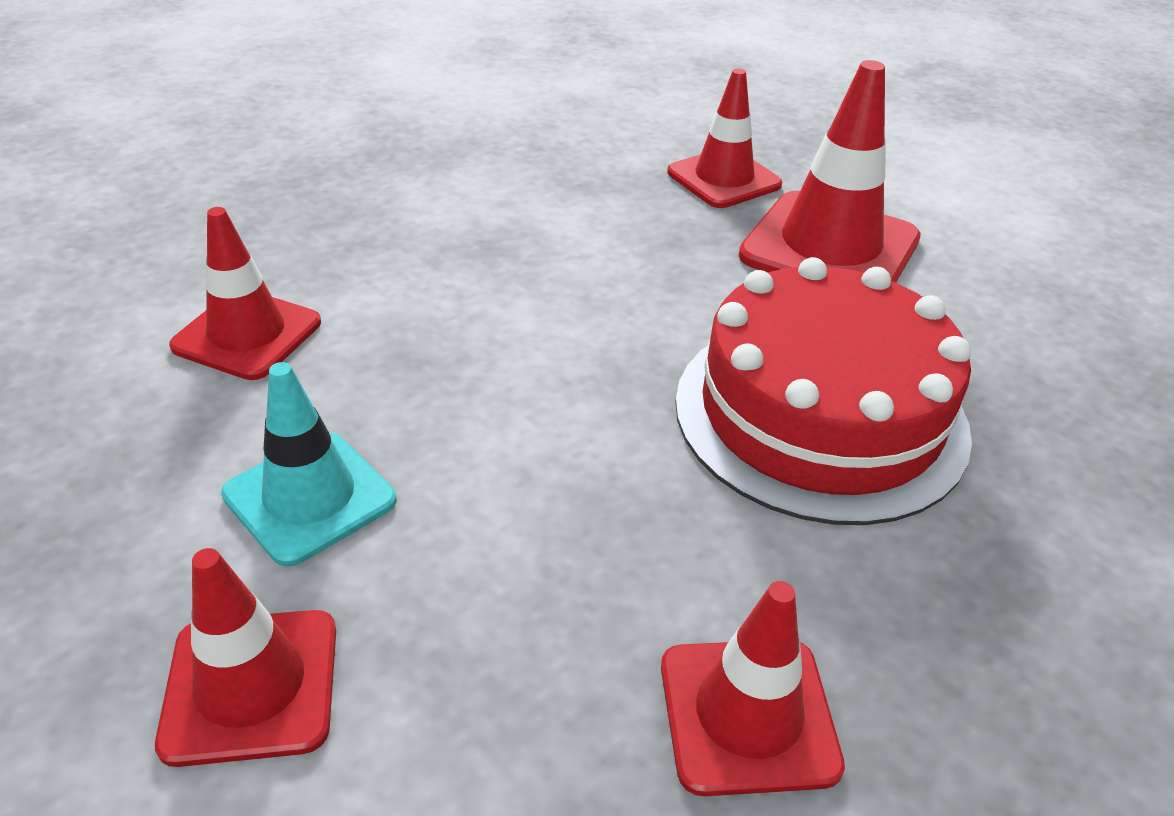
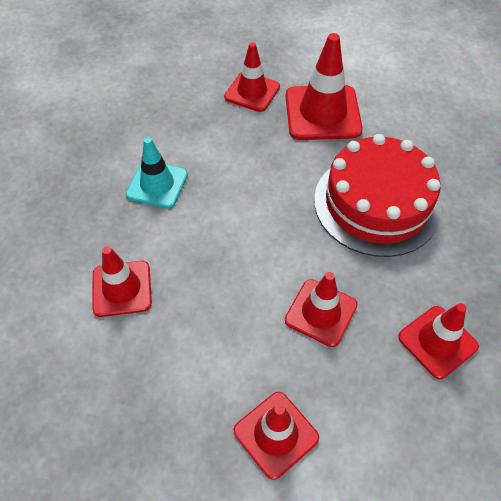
camera: 30 degrees left, 15 degrees up
turquoise traffic cone [221,362,397,567] -> turquoise traffic cone moved to [126,137,188,209]
none -> red traffic cone [285,272,358,347]

